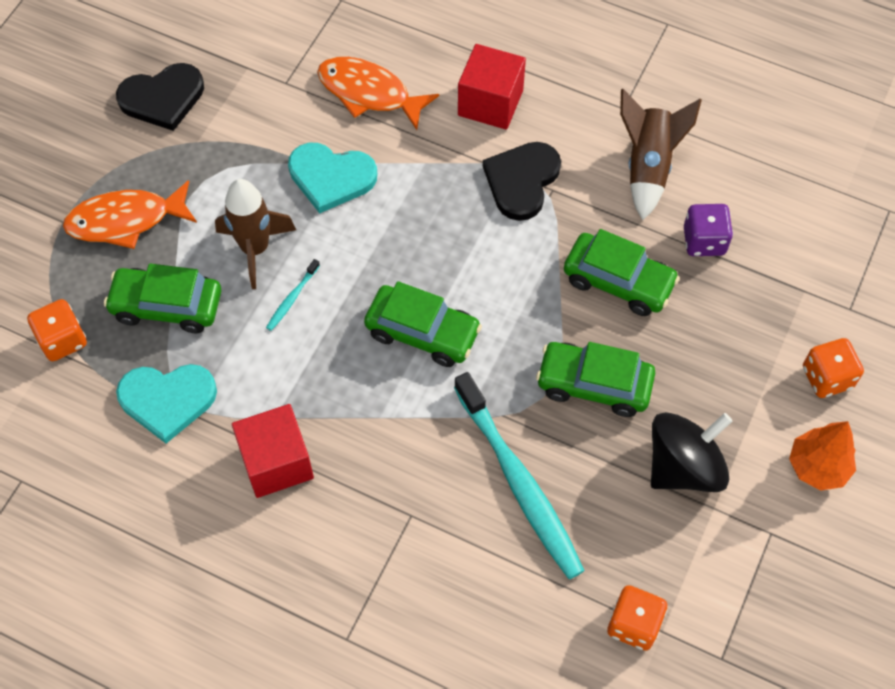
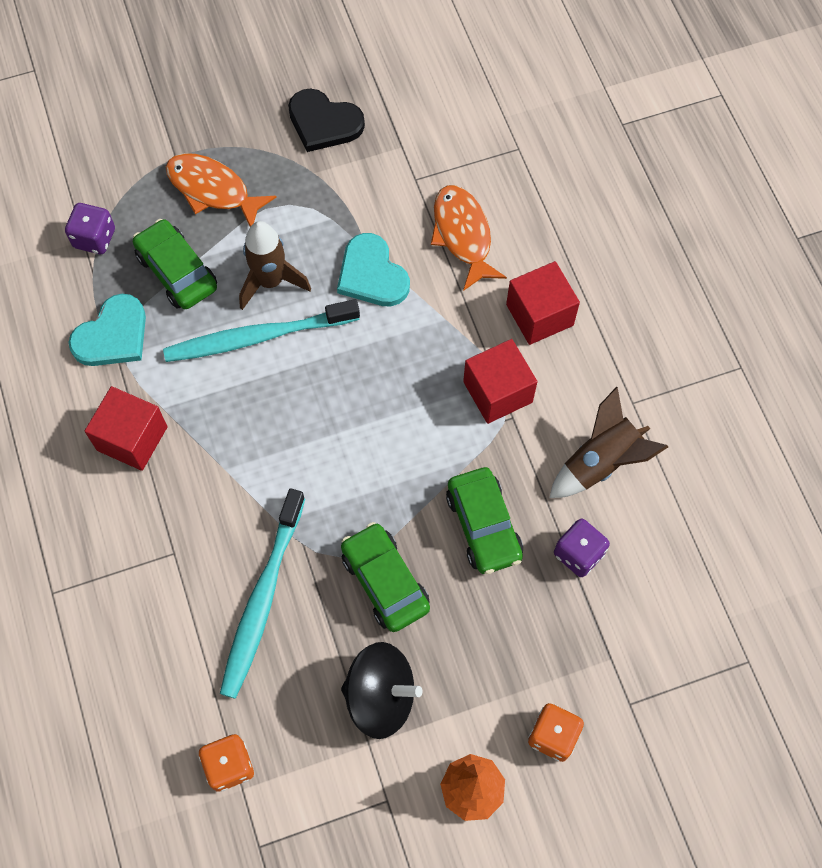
camera: 45 degrees right, 5 degrees up
orange dice [27,299,87,361] -> purple dice [65,203,115,254]
turquoise heart [116,364,217,444] -> turquoise heart turned 90 degrees counterclockwise [68,294,146,366]
turquoise toothbrush [266,259,320,331] -> turquoise toothbrush [163,299,360,362], size x2.50
green car [364,281,482,367] -> none
black heart [483,142,561,221] -> red cube [463,339,537,424]

